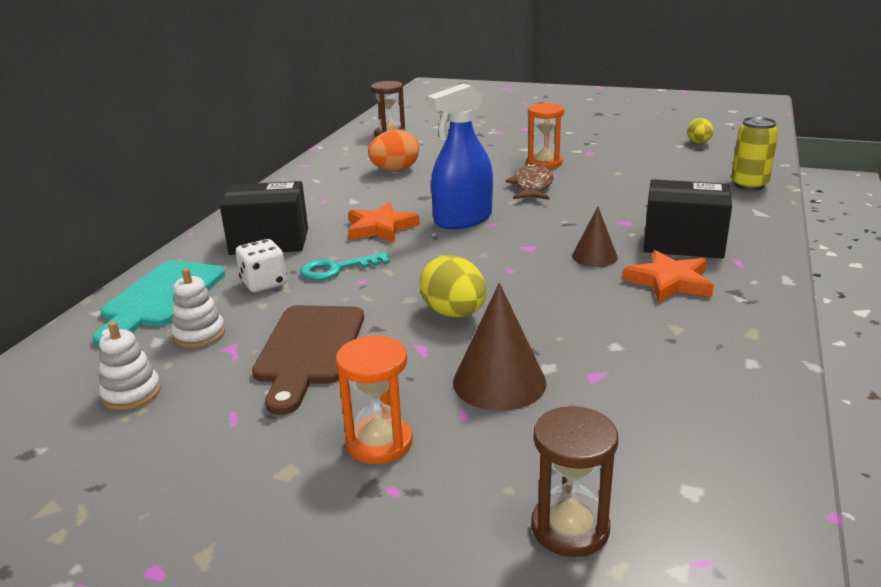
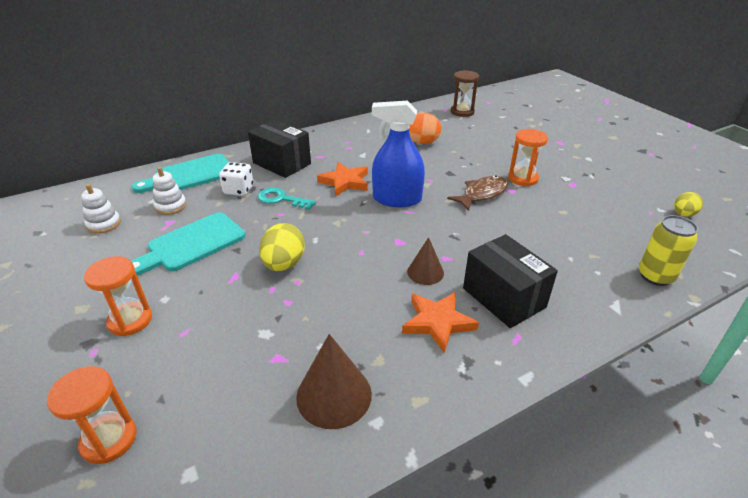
camera: 40 degrees right, 10 degrees up
brown cutting board [252,305,364,415] -> turquoise cutting board [131,212,245,276]
brown cone [453,283,546,411] -> brown cone moved to [296,334,372,429]
brown hourglass [531,406,618,557] -> orange hourglass [47,366,137,464]

